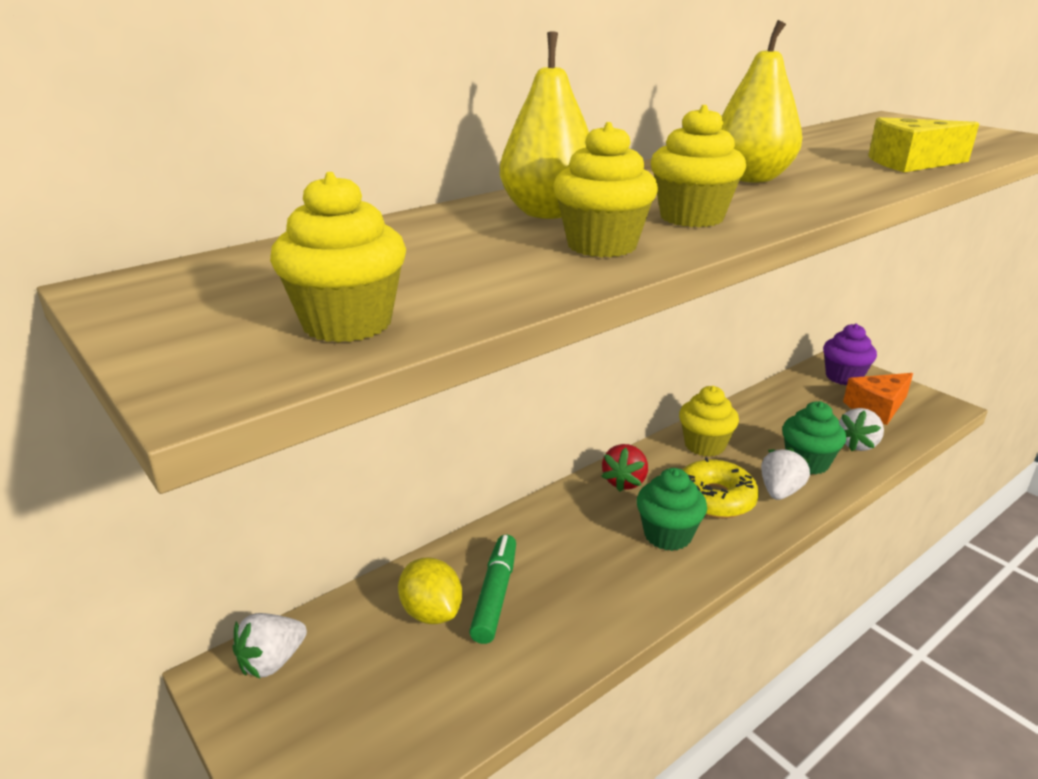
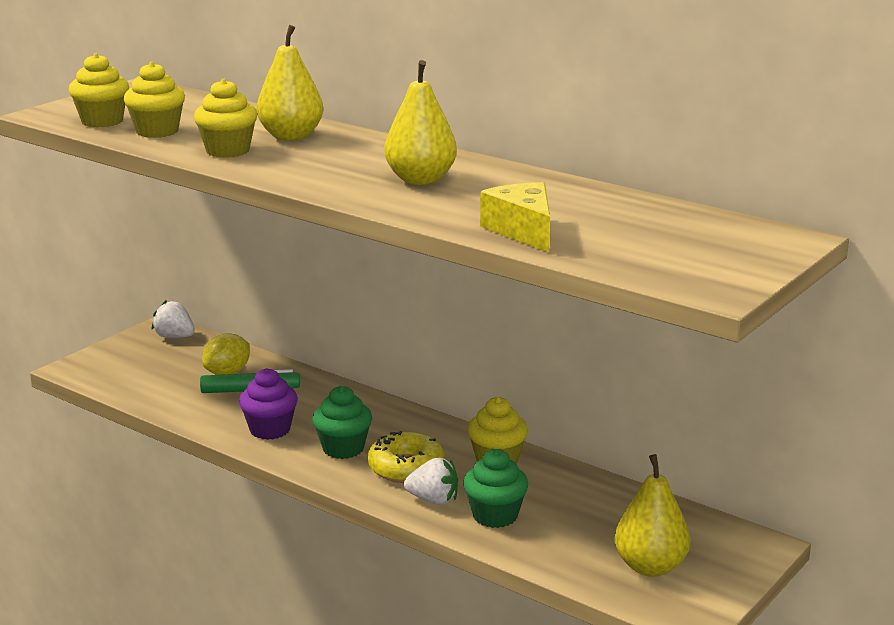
camera: 75 degrees right, 5 degrees down
red strawberry [601,444,648,492] -> none
yellow cupcake [651,105,746,227] -> yellow cupcake moved to [124,62,185,138]
purple cupcake [823,324,877,385] -> purple cupcake moved to [239,368,298,440]
white strawberry [839,408,884,451] -> none
orange cheese [843,373,913,425] -> yellow pear [615,454,691,577]

